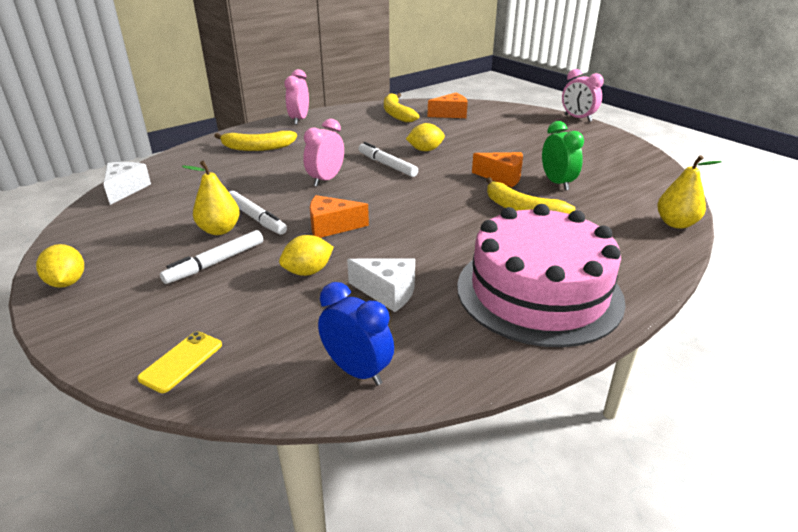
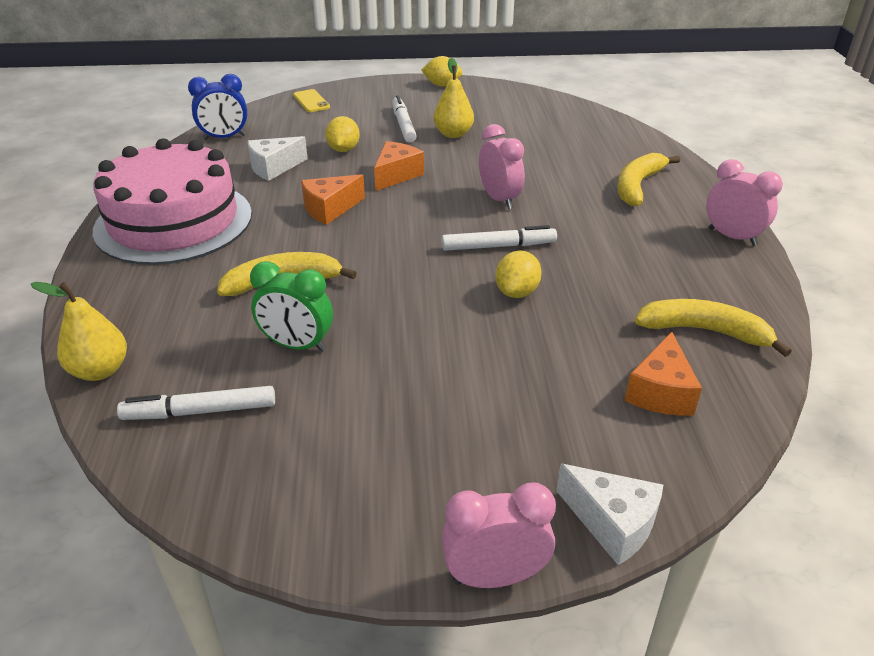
camera: 125 degrees right, 5 degrees up
white cheese [104,162,151,205] -> white cheese moved to [556,464,663,565]
white marker [229,191,287,235] -> white marker moved to [117,386,275,420]
orange cheese [472,152,523,187] -> orange cheese moved to [301,174,365,225]

